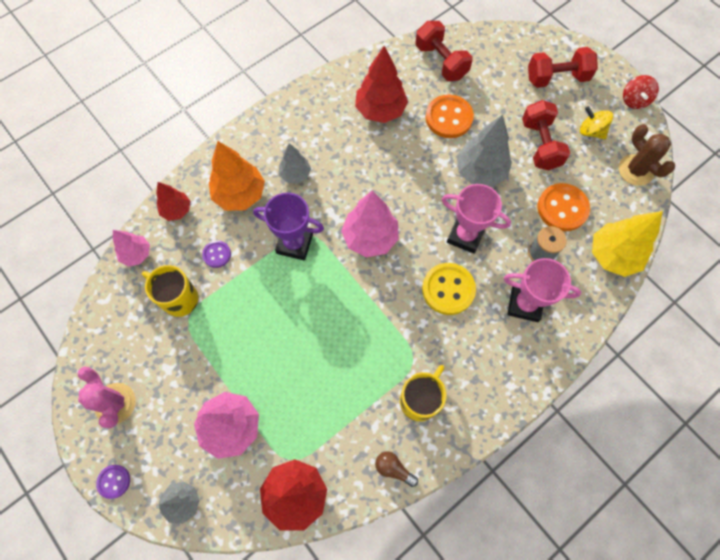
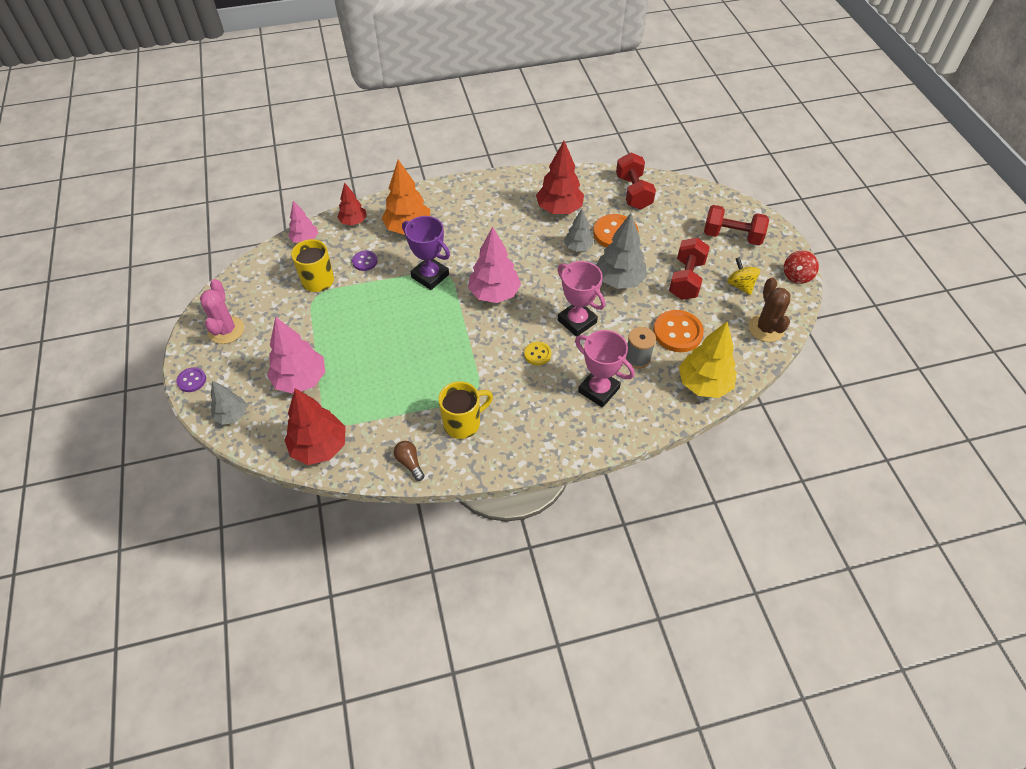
camera: 25 degrees right, 15 degrees down
grey tree [279,143,311,184] -> grey tree moved to [564,209,593,252]
yellow button [422,263,476,315] -> yellow button [524,341,551,365], size x0.54

